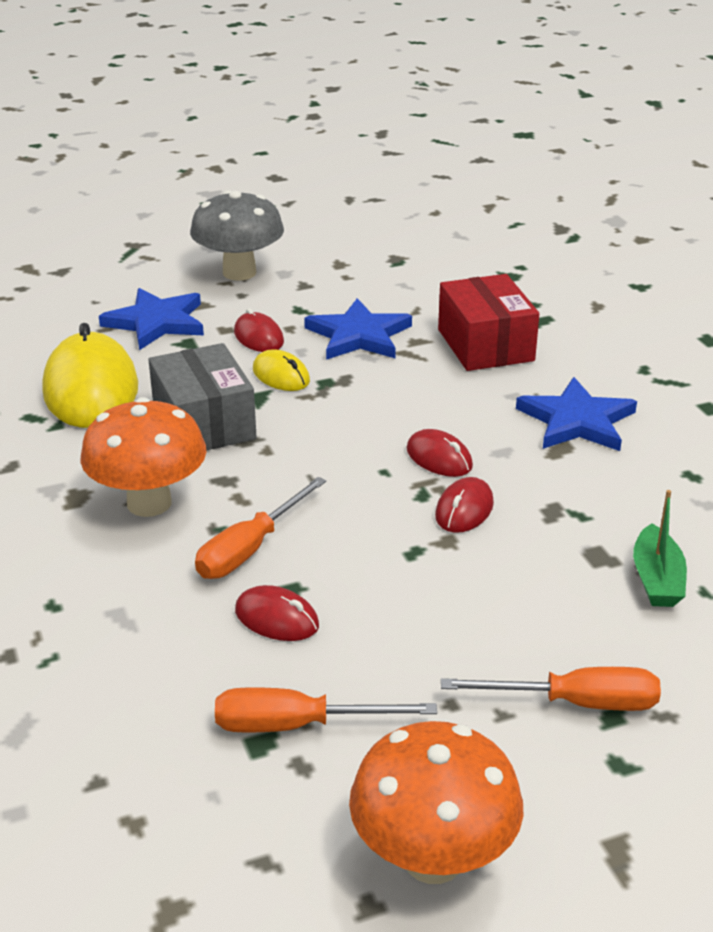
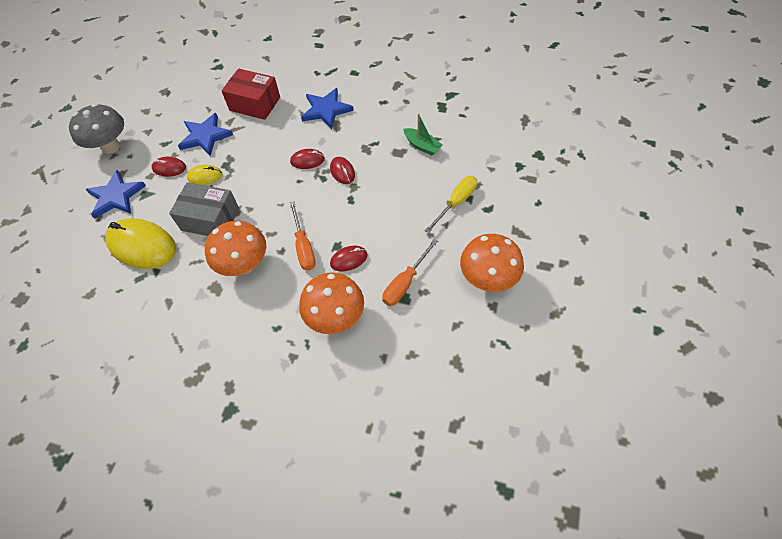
camera: 50 degrees left, 25 degrees up
orange screwdriver [441,667,661,711] -> yellow screwdriver [424,176,477,233]
none -> orange mushroom [299,272,364,334]

